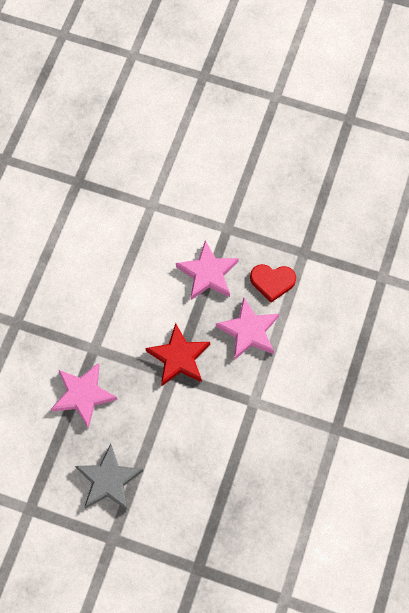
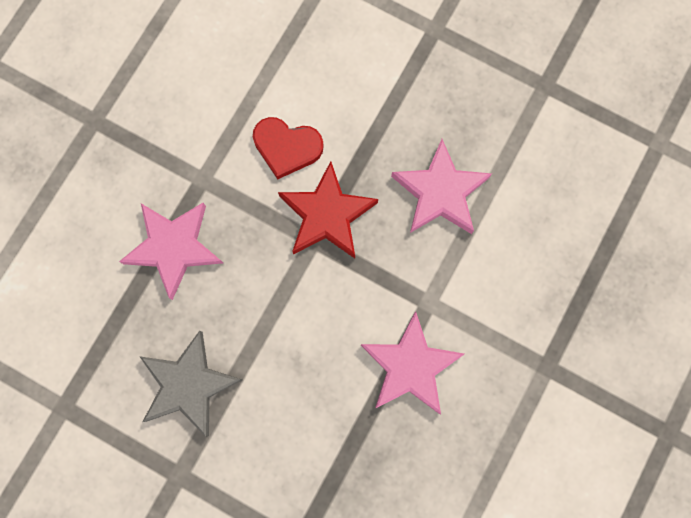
camera: 10 degrees right, 10 degrees up
pink star [176,240,239,300] -> pink star moved to [361,312,464,414]
red heart [250,264,296,302] -> red heart moved to [253,117,324,179]

